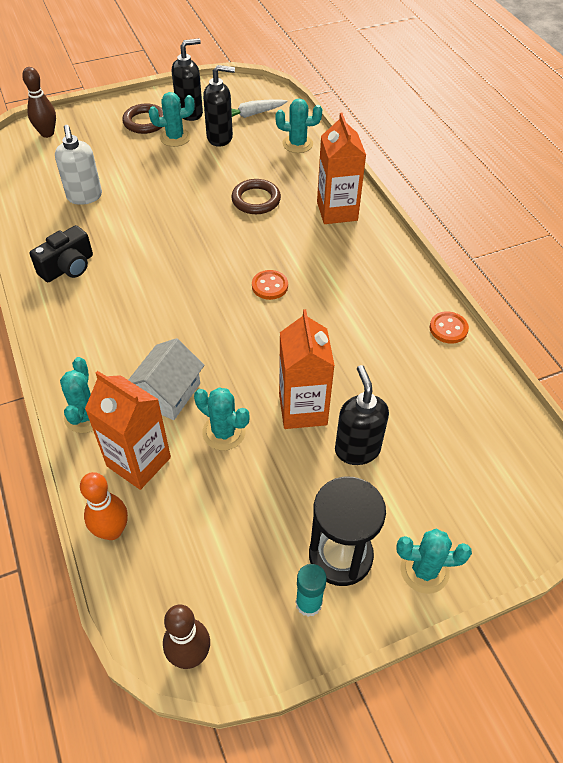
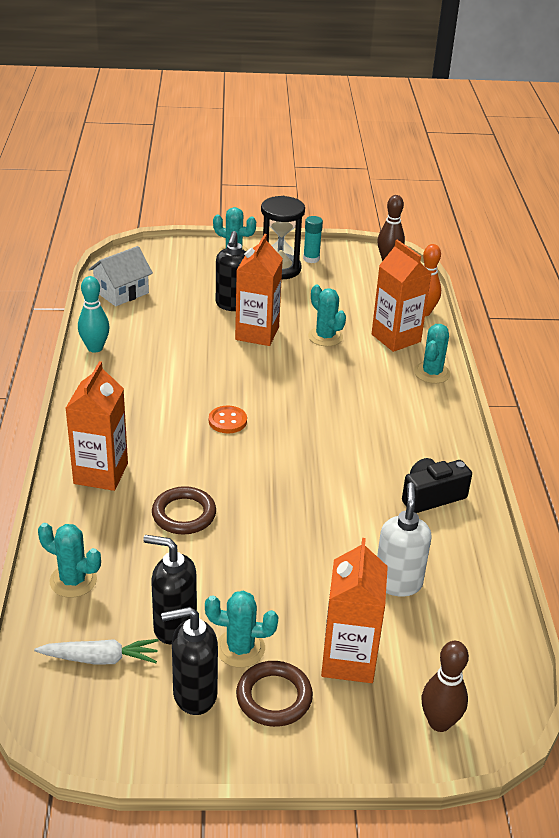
camera: 160 degrees left, 15 degrees down
white house [128,338,204,420] -> white house moved to [88,246,153,306]
orange button [430,311,469,344] -> turquoise bowling pin [78,276,110,353]
none -> orange carton [321,538,388,683]

